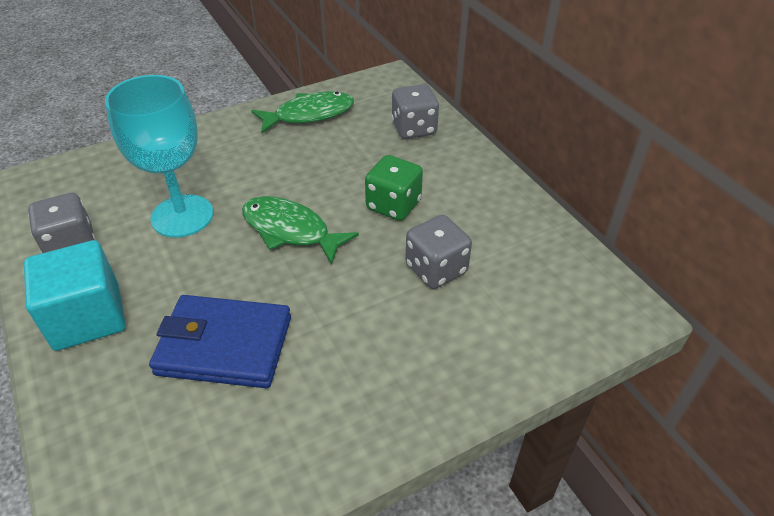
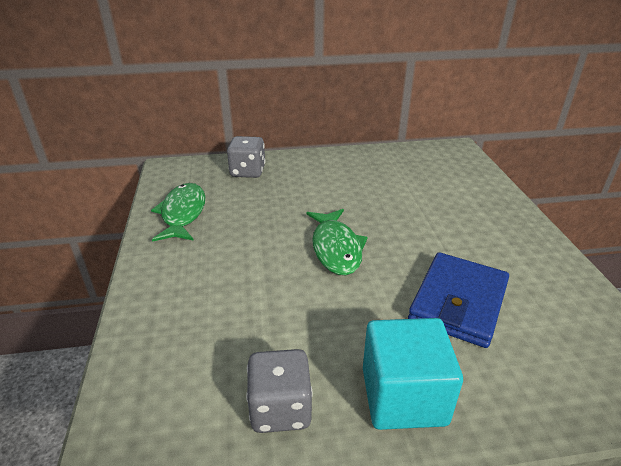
camera: 70 degrees left, 10 degrees down
turquoise goblet [105,75,213,238] -> none
green fish [242,196,359,265] -> green fish turned 60 degrees counterclockwise [306,209,368,275]
green dice [365,155,423,221] -> none
grey dice [405,215,472,289] -> none

